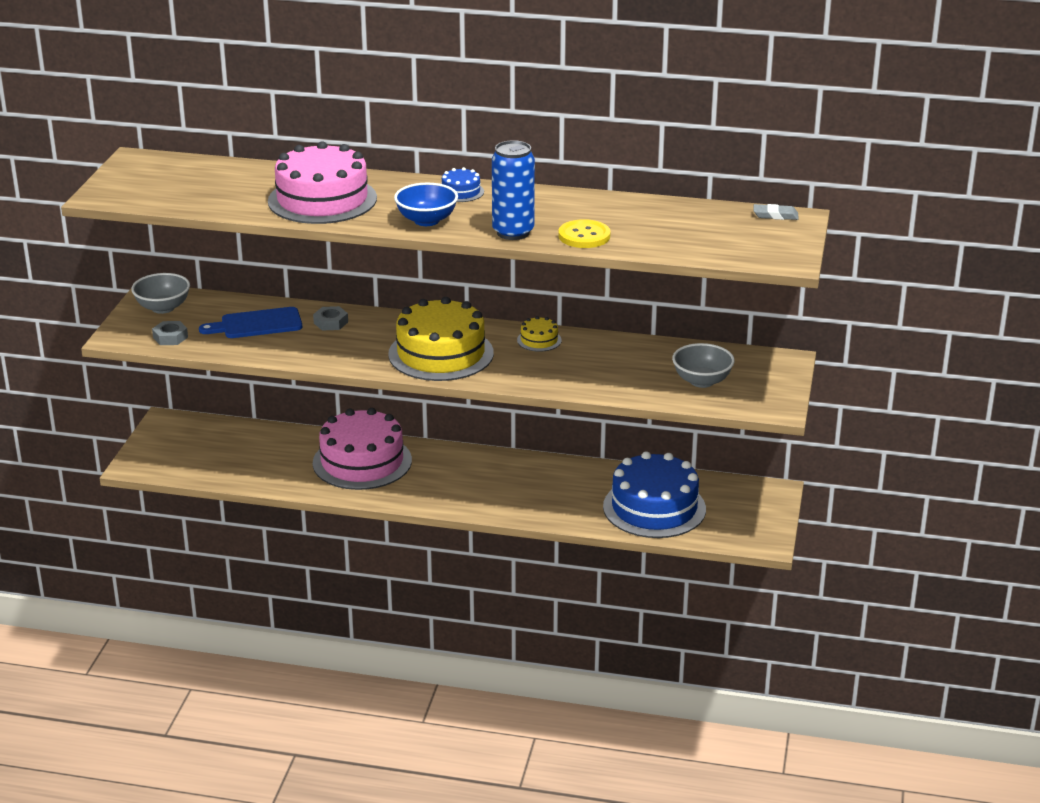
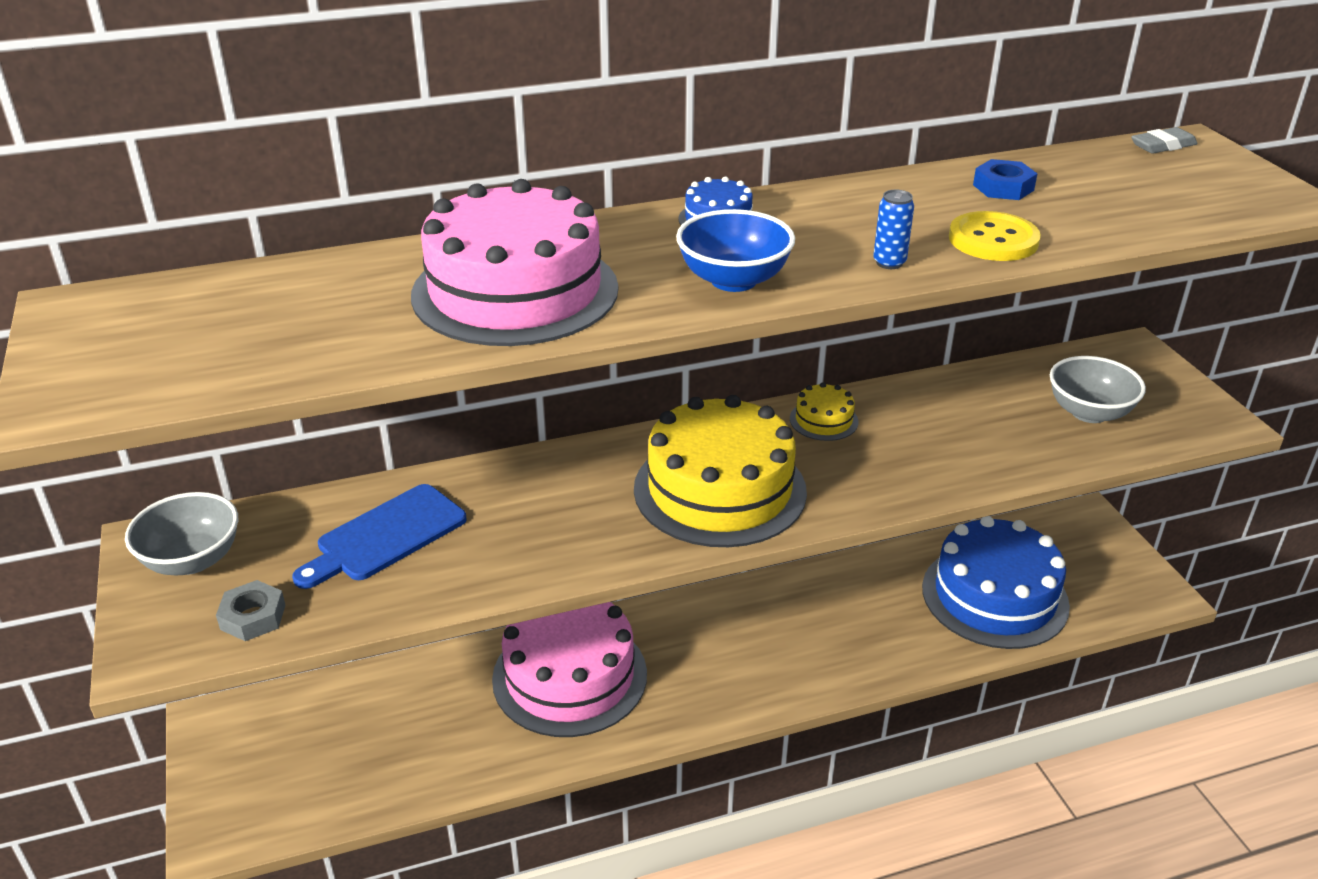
camera: 30 degrees left, 5 degrees up
grey nut [313,306,348,330] -> none
blue can [492,140,535,240] -> blue can [873,190,914,269], size x0.45
none -> blue nut [973,159,1037,200]

